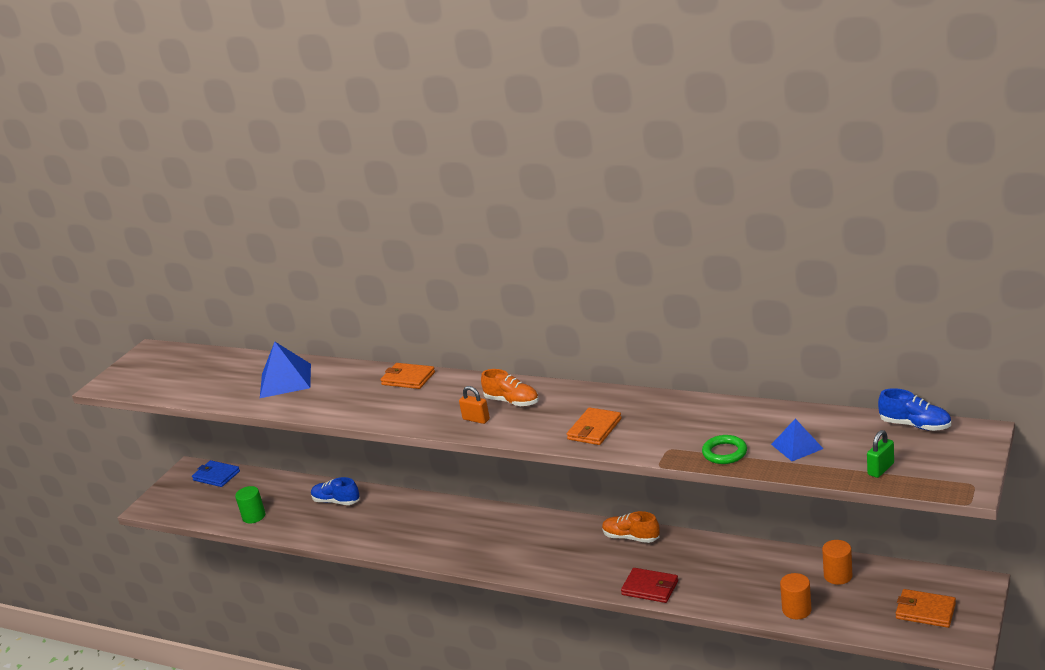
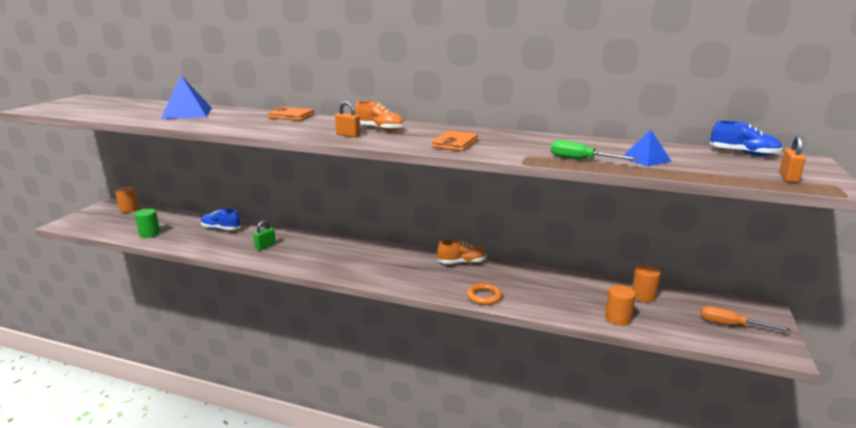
camera: 10 degrees left, 5 degrees down
blue wallet [192,460,240,487] -> orange cylinder [115,187,139,213]
orange shoe [602,511,660,543] -> orange shoe turned 150 degrees clockwise [437,239,487,264]
red wallet [621,568,678,603] -> orange ring [467,283,502,305]
green ring [702,435,747,464] -> green screwdriver [551,140,638,160]
green padlock [867,430,894,478] -> green padlock moved to [253,220,276,251]
orange wallet [896,589,956,628] -> orange screwdriver [701,306,791,332]
none -> orange padlock [779,136,806,183]

